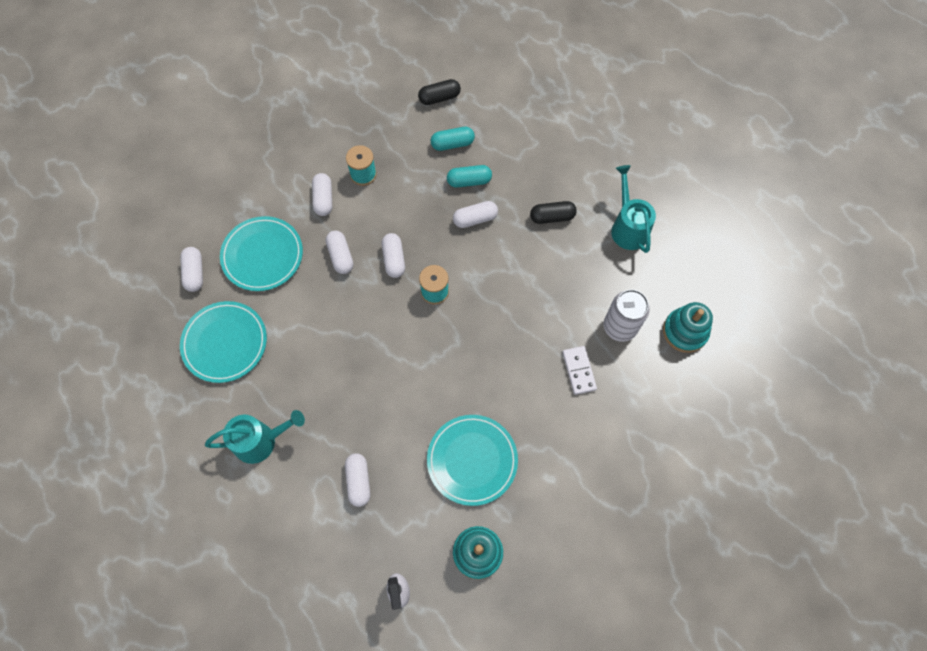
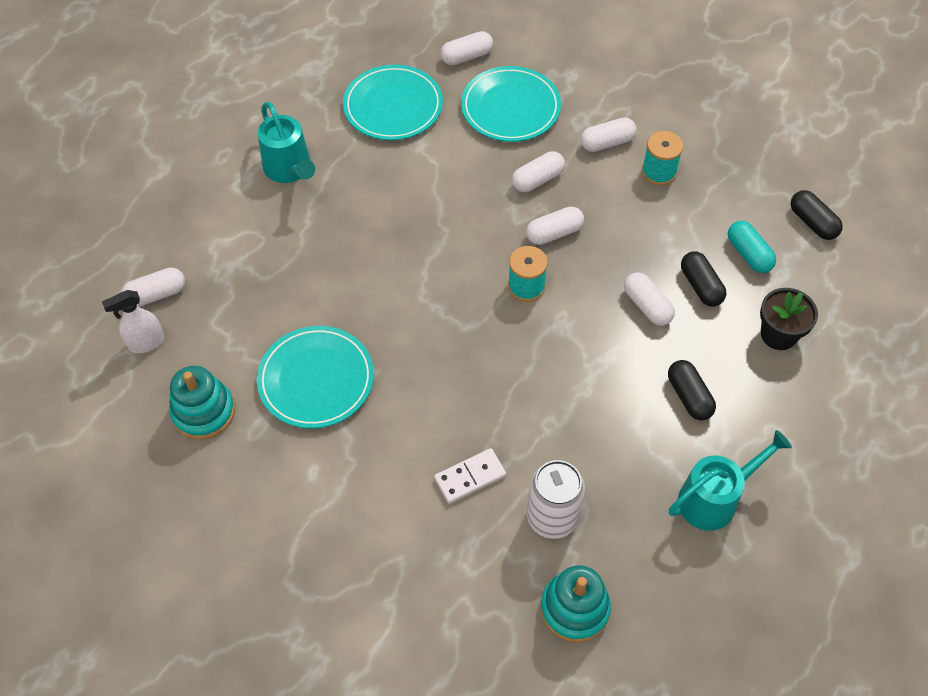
camera: 75 degrees right, 10 degrees down
white capsule [345,453,370,507] -> white capsule moved to [121,267,185,307]
turquoise capsule [447,165,492,188] -> black capsule [681,251,726,307]
none -> black flower pot [760,288,818,350]

